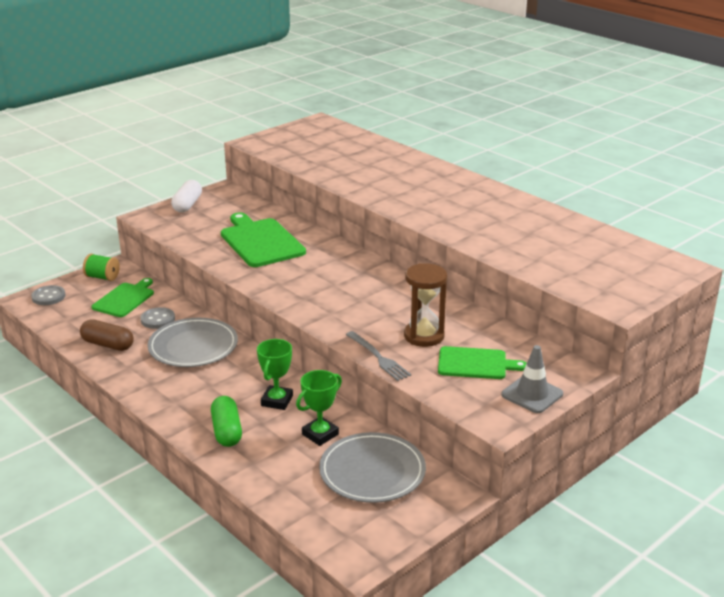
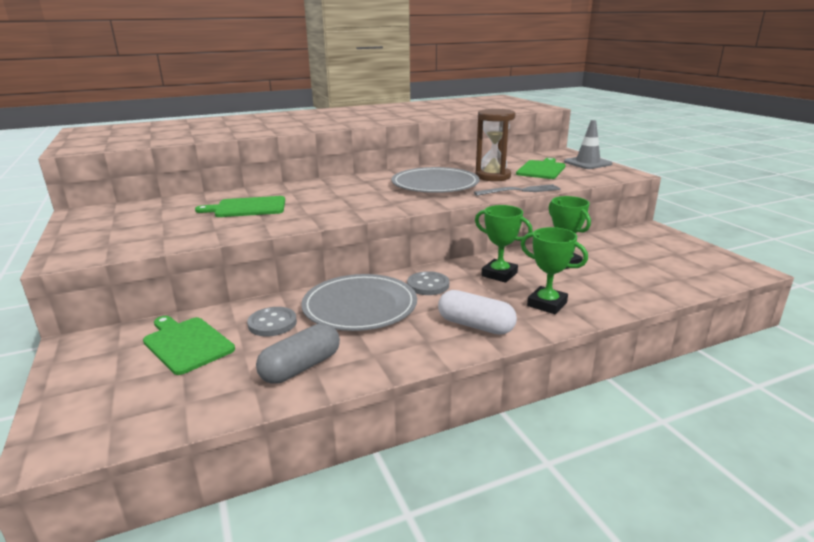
camera: 70 degrees left, 5 degrees down
grey button [31,285,66,305] -> grey button moved to [407,271,449,295]
brown capsule [80,319,134,351] -> grey capsule [256,323,340,384]
green spool [83,254,120,281] -> none
white capsule [171,180,202,213] -> white capsule moved to [438,290,517,335]
green capsule [211,396,242,447] -> green trophy [521,227,588,314]
green cutting board [221,213,306,267] -> green cutting board [195,196,285,217], size x0.64
grey plate [319,432,426,503] -> grey plate moved to [391,167,480,193]

